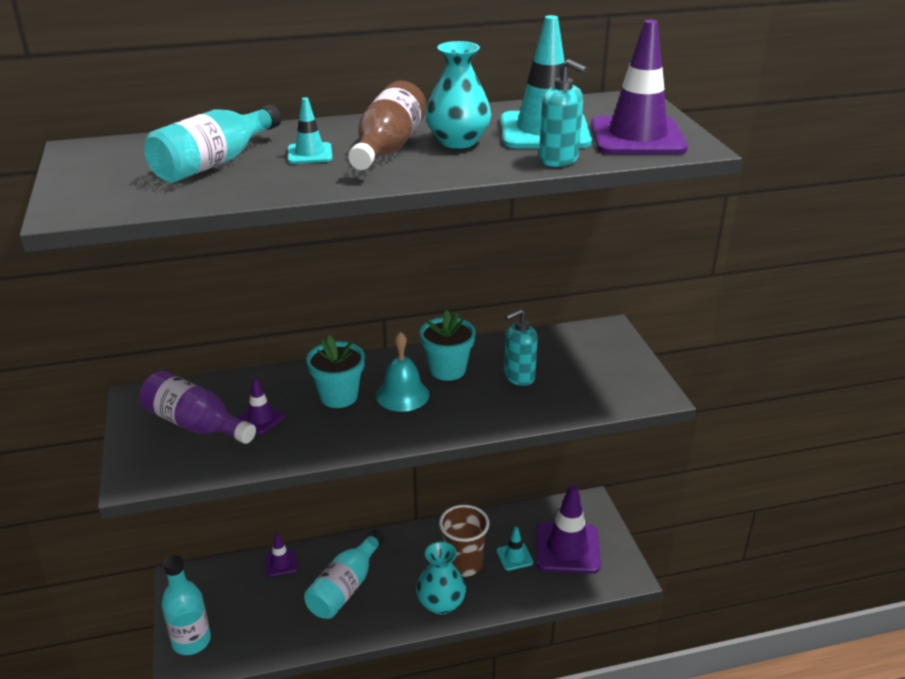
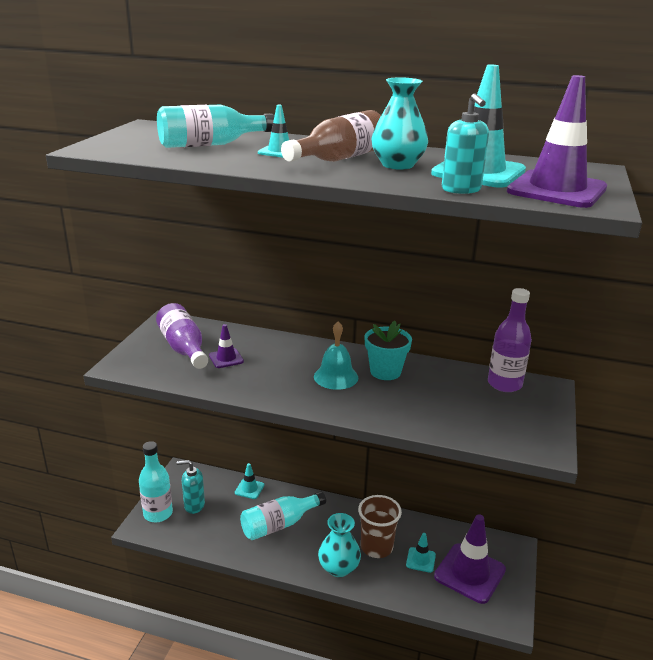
camera: 30 degrees right, 5 degrees down
purple traffic cone [265,533,298,577] -> turquoise traffic cone [235,463,264,499]
turquoise flower pot [306,335,365,408] -> none
turquoise soap dispenser [504,309,538,386] -> turquoise soap dispenser moved to [177,460,205,514]
none -> purple bottle [488,288,532,392]

